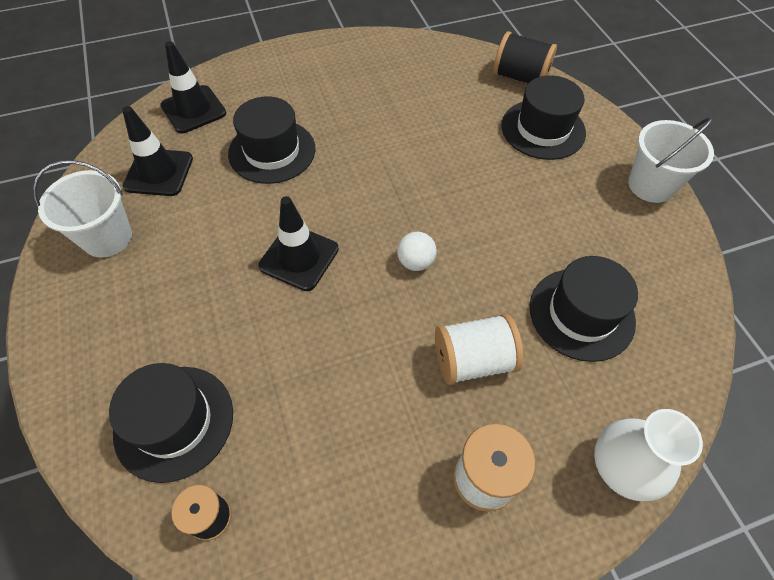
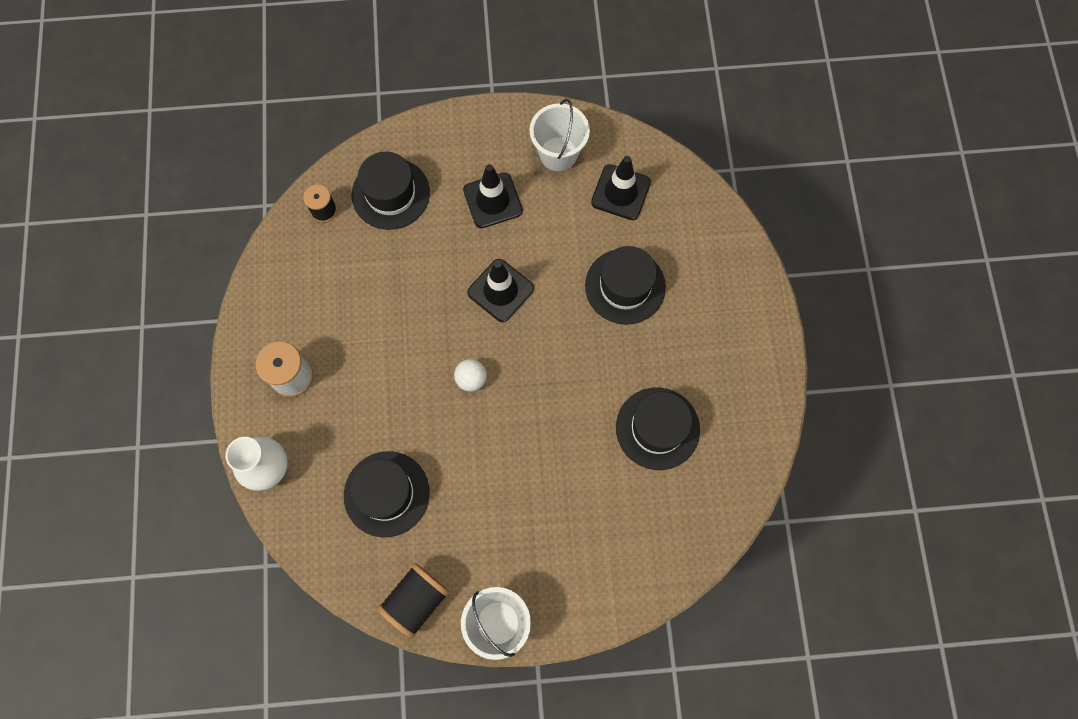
camera: 105 degrees right, 15 degrees up
black traffic cone [160,41,226,133] -> black traffic cone moved to [463,164,523,228]
white spool [435,314,523,385] -> none
black spool [493,31,557,83] -> black spool moved to [377,563,450,639]
black hat [502,75,586,160] -> black hat moved to [616,388,700,470]

